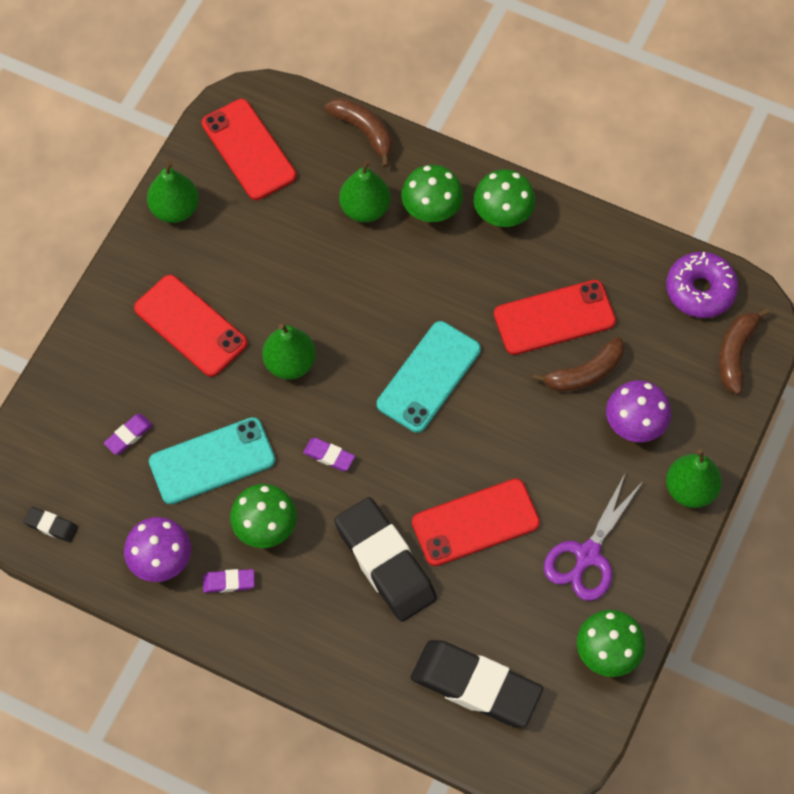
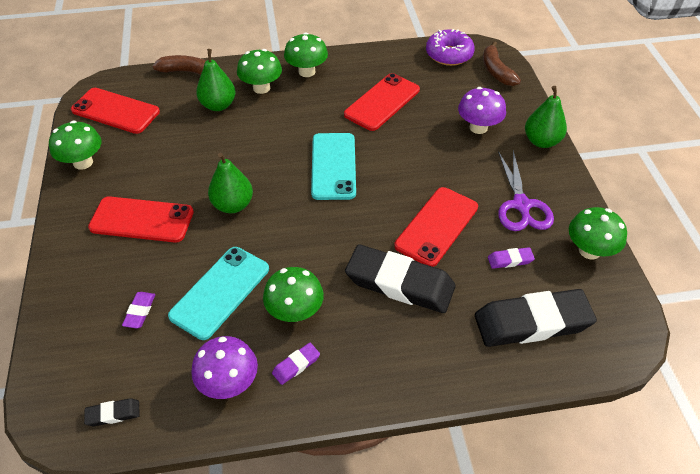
camera: 35 degrees left, 15 degrees down
green pear [147,161,199,223] -> green mushroom [49,121,101,170]
purple eraser [303,438,355,471] -> purple eraser moved to [488,247,535,269]
brown banana [533,337,625,392] -> none

